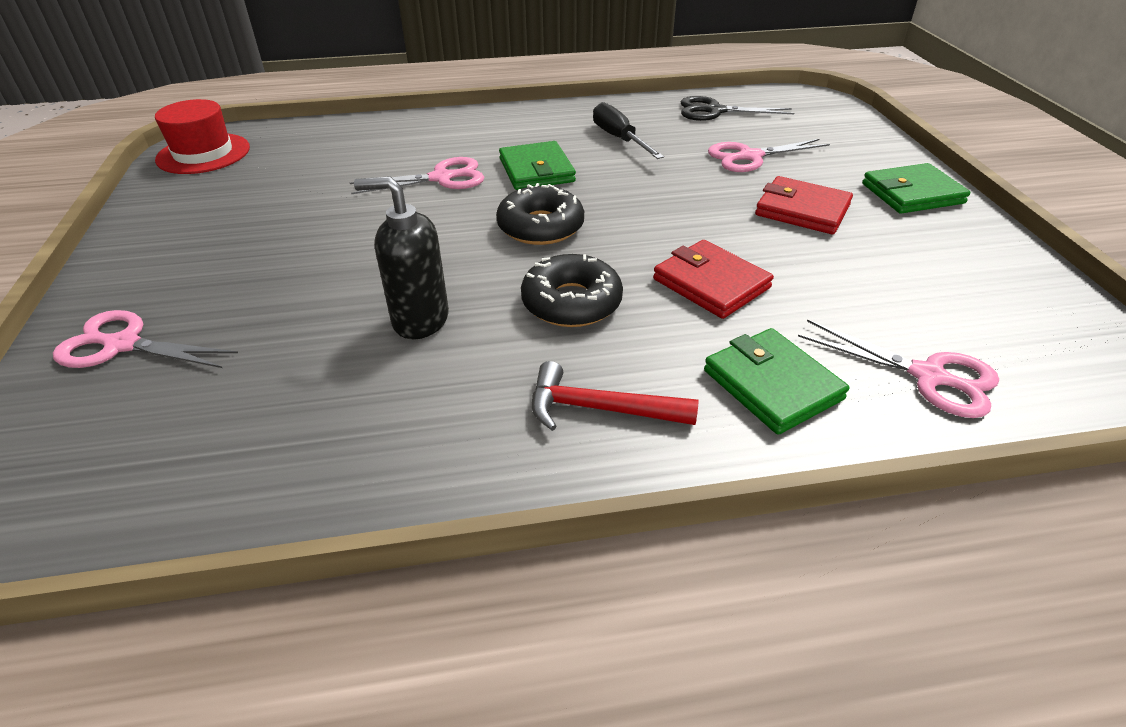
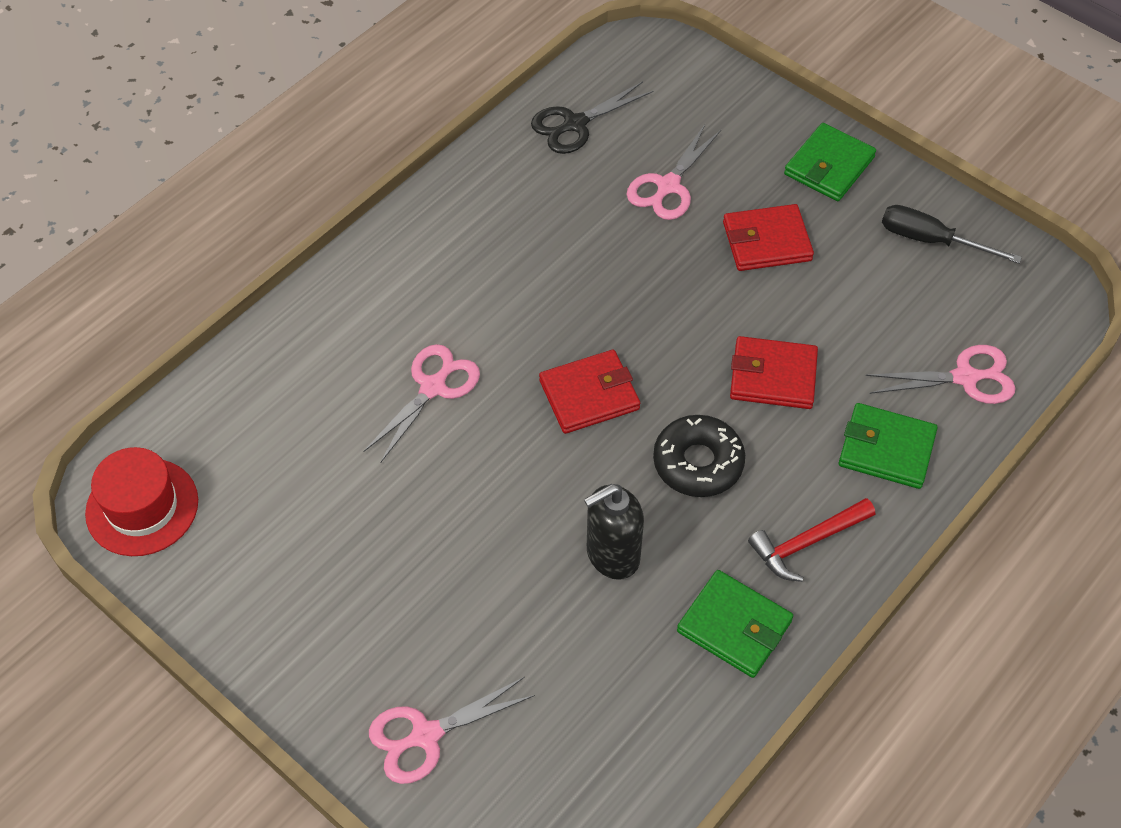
camera: 40 degrees left, 15 degrees up
black donut [496,183,584,245] -> red wallet [539,350,640,434]
green wallet [499,141,576,190] -> green wallet moved to [677,570,793,678]
black screwdriver [593,102,664,159] -> black screwdriver moved to [882,205,1022,264]

